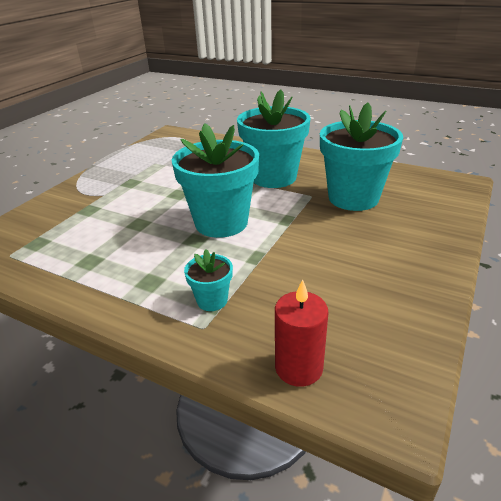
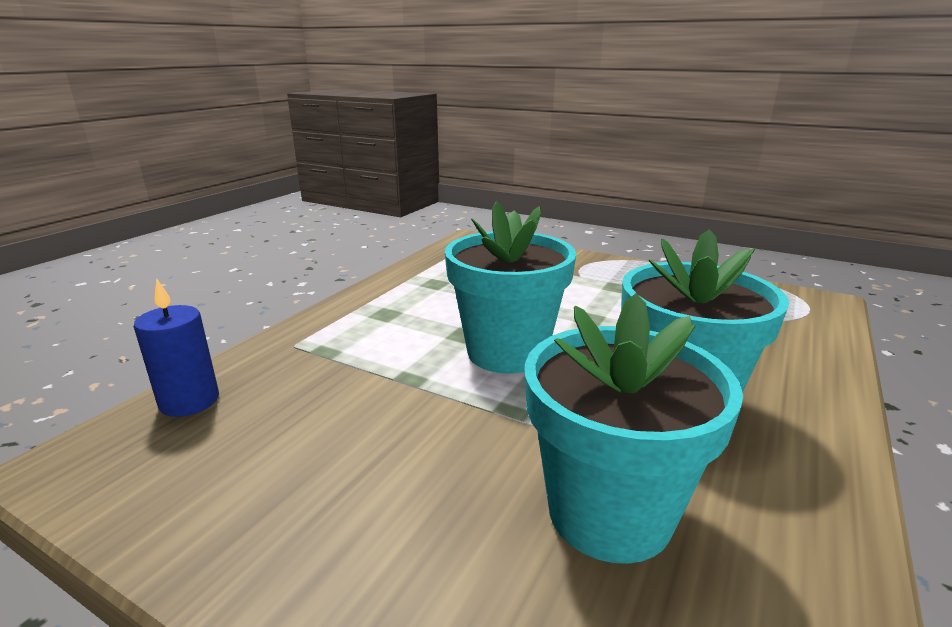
camera: 90 degrees right, 10 degrees down
turquoise flower pot [184,249,233,311] -> none
red candle [275,279,329,387] -> blue candle [134,279,219,417]

